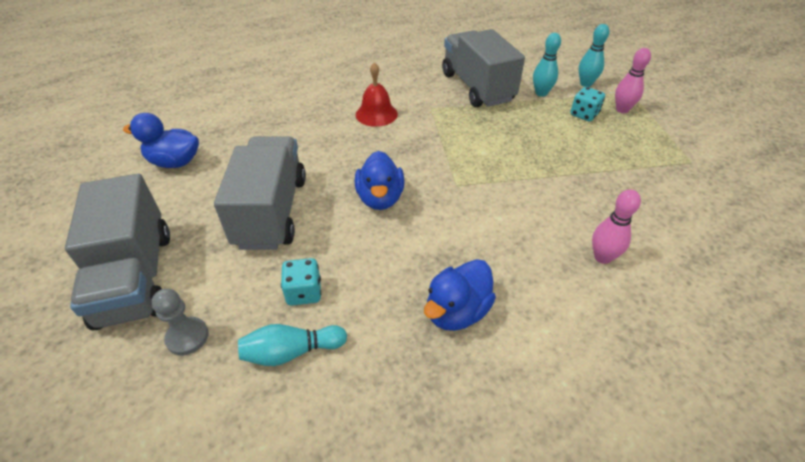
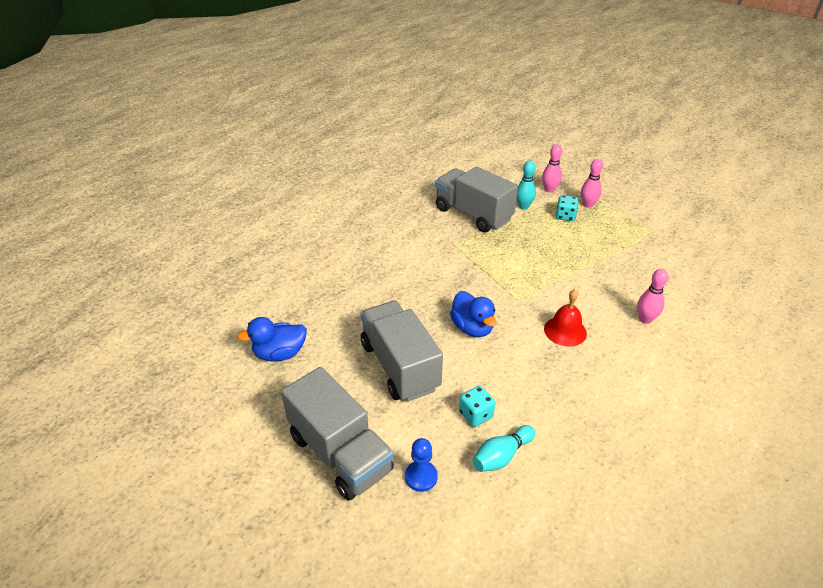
camera: 25 degrees left, 5 degrees down
grey pawn [151,289,209,355] -> blue pawn [405,438,438,492]
red bell [356,62,398,127] -> red bell moved to [544,289,587,346]
blue duck [424,259,496,331] -> none
turquoise bowling pin [579,24,609,87] -> pink bowling pin [542,145,562,193]

